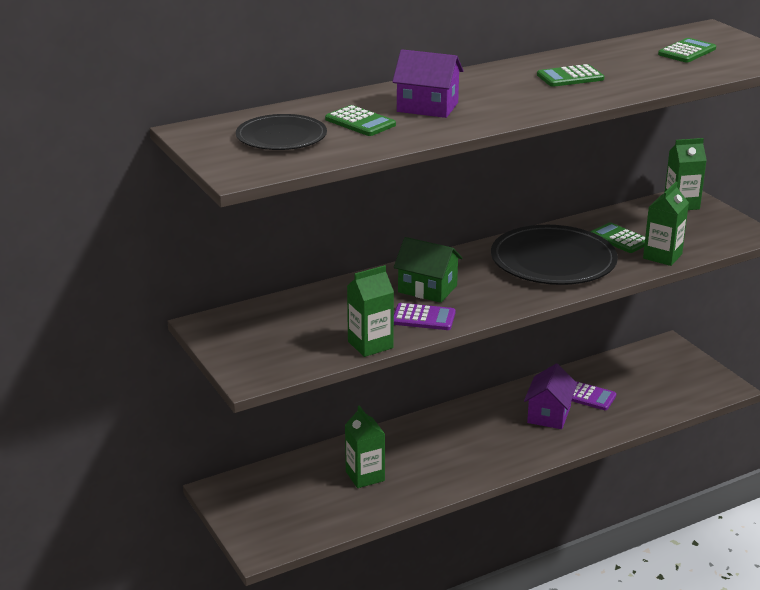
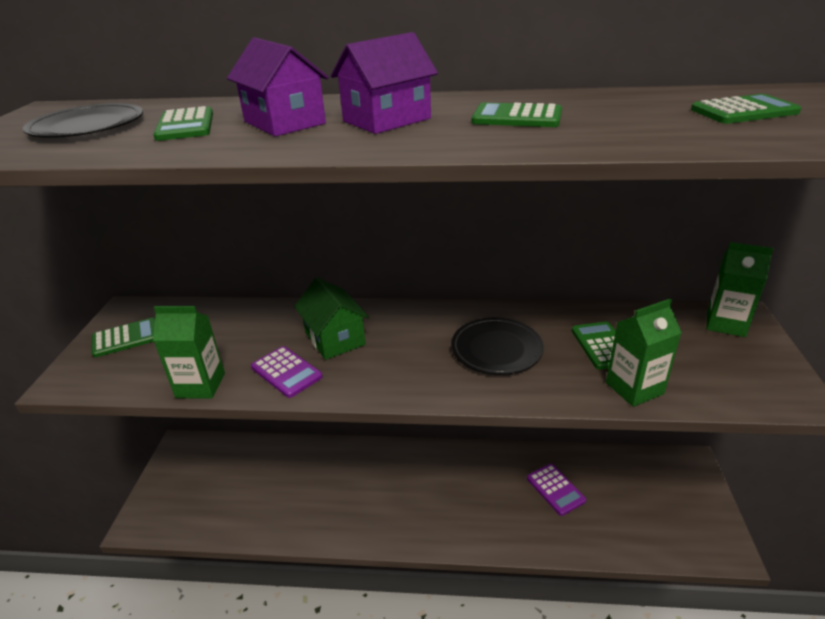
camera: 35 degrees right, 5 degrees up
green carton [345,405,385,488] -> none
black plate [491,225,618,285] -> black plate [451,317,544,375], size x0.61
purple house [524,363,577,429] -> purple house moved to [331,32,438,134]
none -> green calculator [92,318,155,357]

